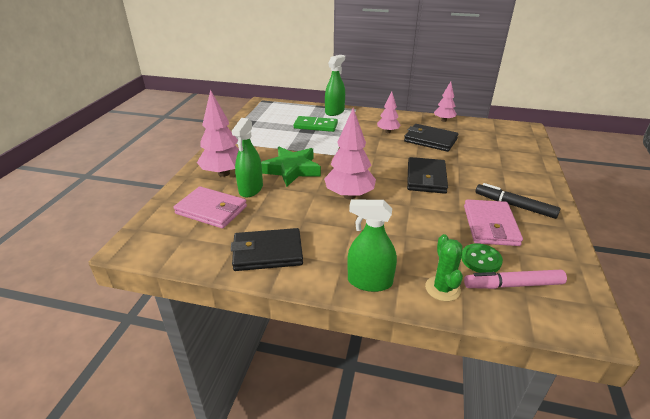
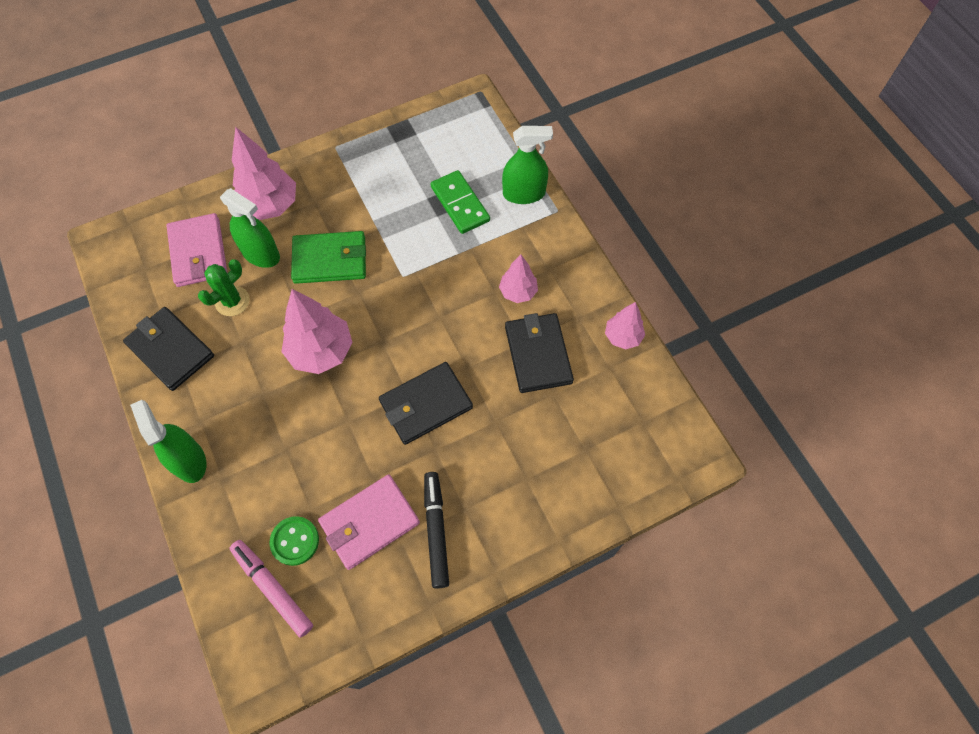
camera: 50 degrees right, 30 degrees up
green spray bottle [232,118,263,197] -> green spray bottle turned 120 degrees counterclockwise [220,188,280,268]
green star [261,147,321,187] -> green wallet [291,231,366,284]
green cactus [425,234,463,301] -> green cactus moved to [198,259,249,316]

